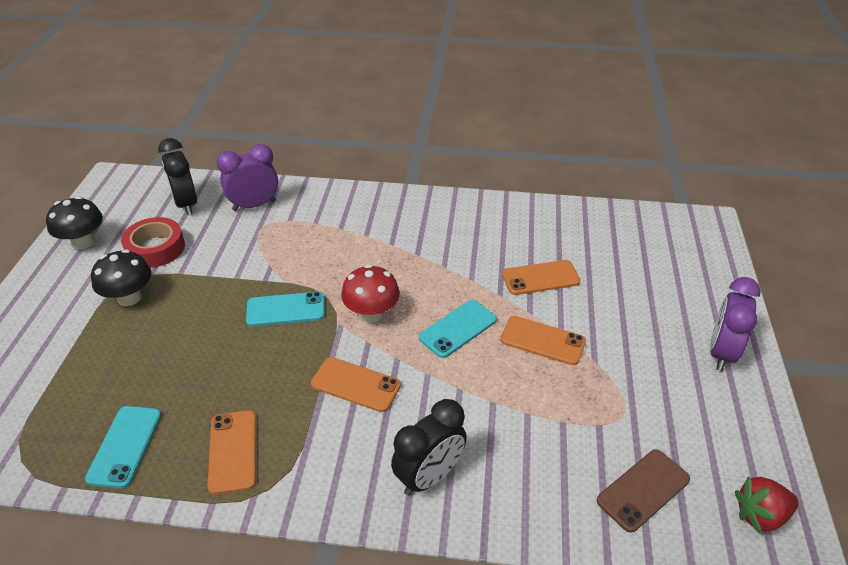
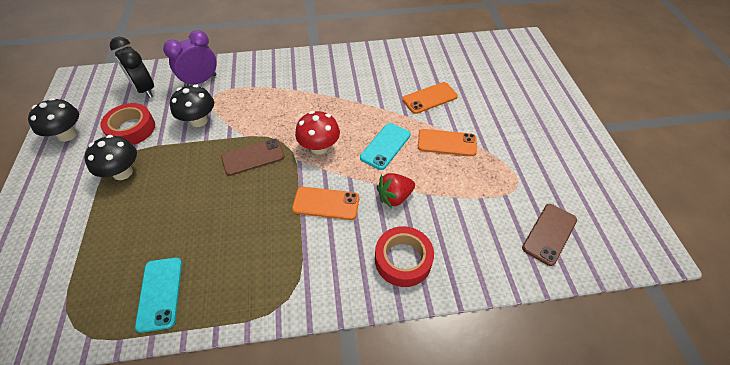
camera: 15 degrees left, 10 degrees up
orange phone [208,410,256,495] -> none
turquoise phone [246,292,325,326] -> brown phone [221,139,285,176]
black clock [391,399,467,496] -> red tape [375,226,434,287]
purple clock [710,277,761,371] -> none
red strawberry [735,476,798,533] -> red strawberry moved to [377,173,415,208]
none -> black mushroom [170,85,214,127]

